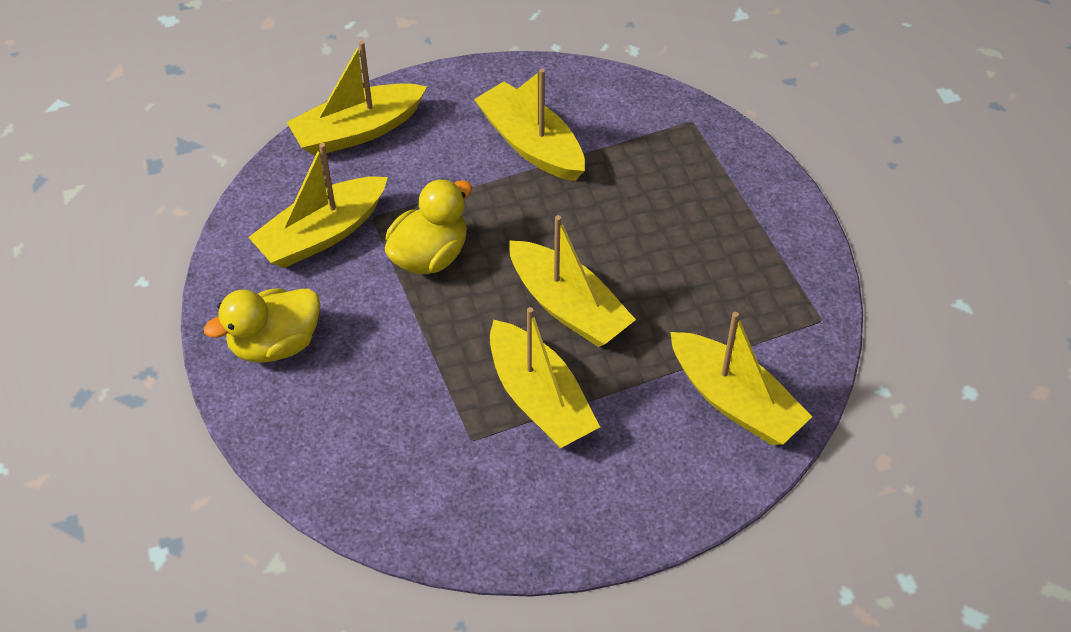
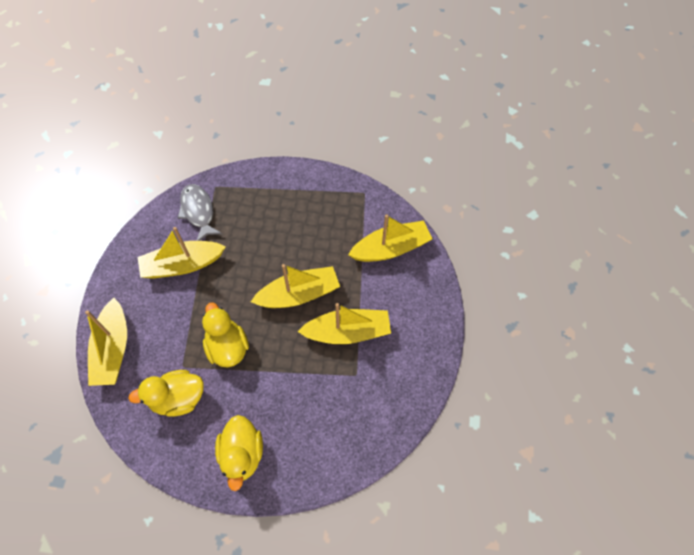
camera: 65 degrees left, 10 degrees up
yellow boat [248,143,388,268] -> yellow duck [128,370,204,417]
none -> grey fish [178,184,222,241]

